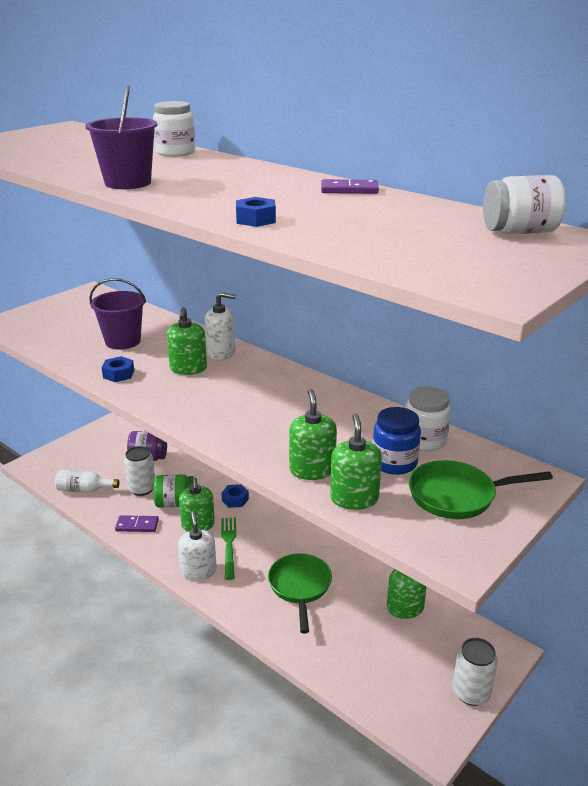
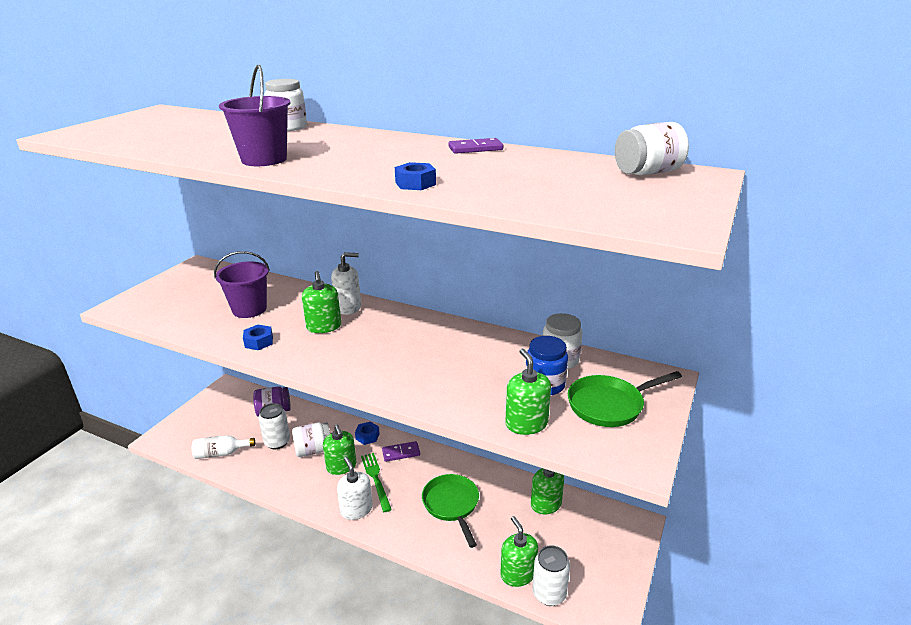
camera: 15 degrees left, 0 degrees up
purple domino [115,515,159,532] -> purple domino moved to [382,441,420,462]
green jar [153,474,194,508] -> white jar [292,422,330,457]
green soap dispenser [289,389,337,480] -> green soap dispenser moved to [500,516,538,587]
white can [452,638,498,706] -> white can moved to [532,545,570,606]

